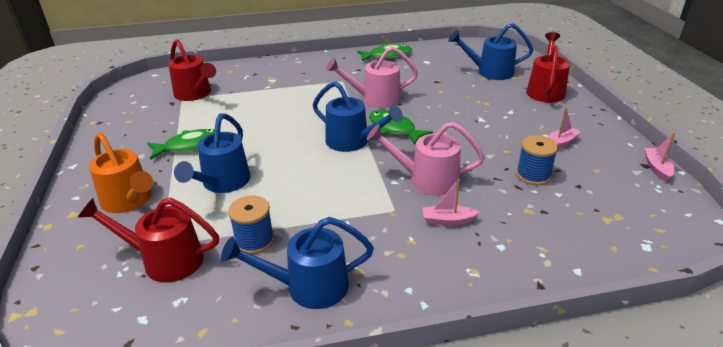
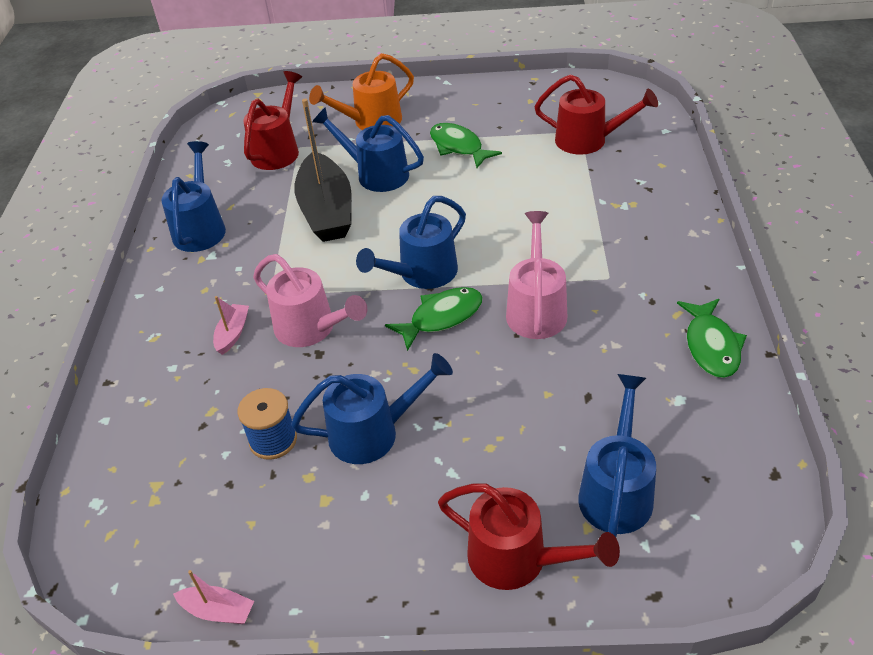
camera: 105 degrees right, 10 degrees up
green fish [147,129,215,160] -> green fish turned 150 degrees clockwise [430,123,502,168]
red watering can [168,39,216,101] -> red watering can turned 135 degrees counterclockwise [534,74,658,155]
blue spool [228,196,274,254] -> none
pink watering can [367,122,485,196] -> pink watering can turned 105 degrees clockwise [253,254,367,347]
pink boat [548,107,581,148] -> none
none -> blue watering can [291,353,453,464]
none -> black boat [294,99,352,242]

